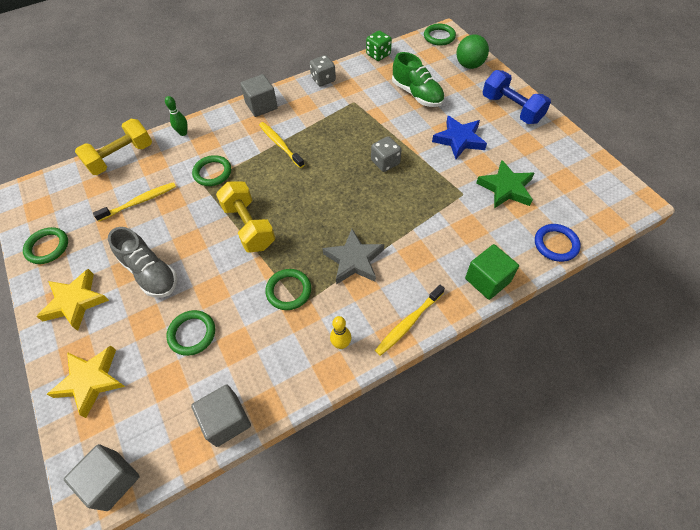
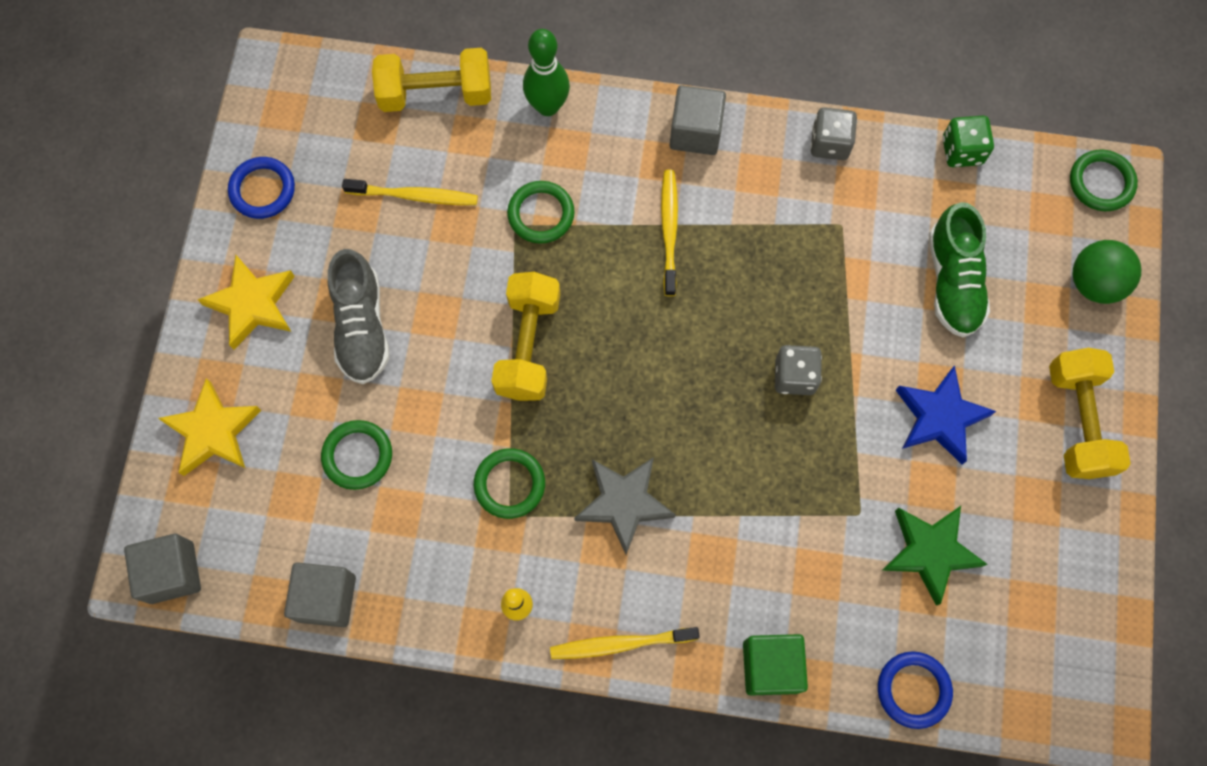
camera: 35 degrees right, 15 degrees up
green ring [23,227,68,264] -> blue ring [228,157,295,219]
green bowling pin [165,96,188,136] -> green bowling pin [523,29,570,116], size x1.65
blue dumbbell [483,70,551,124] -> yellow dumbbell [1049,348,1131,479]

